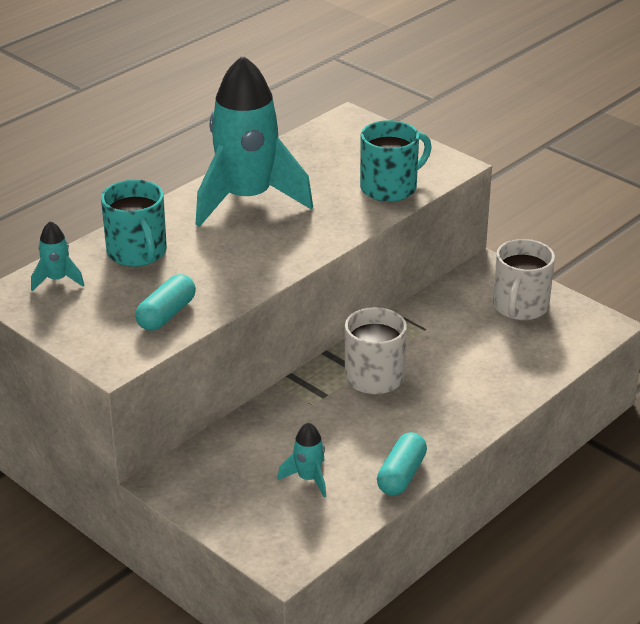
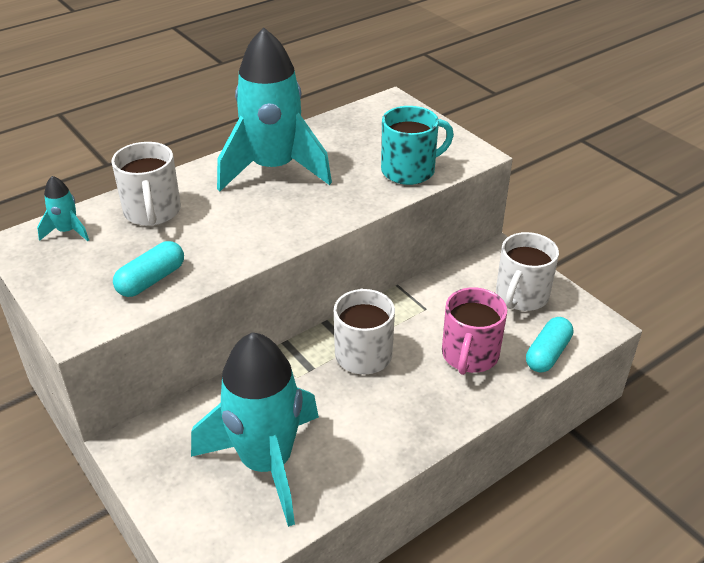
camera: 10 degrees right, 5 degrees up
turquoise mug [101,180,167,267] -> white mug [111,142,181,226]
turquoise rocket [277,422,326,497] -> turquoise rocket [191,332,319,527], size x2.45
turquoise capsule [377,432,427,496] -> turquoise capsule moved to [526,317,573,372]
none -> pink mug [442,287,507,375]

